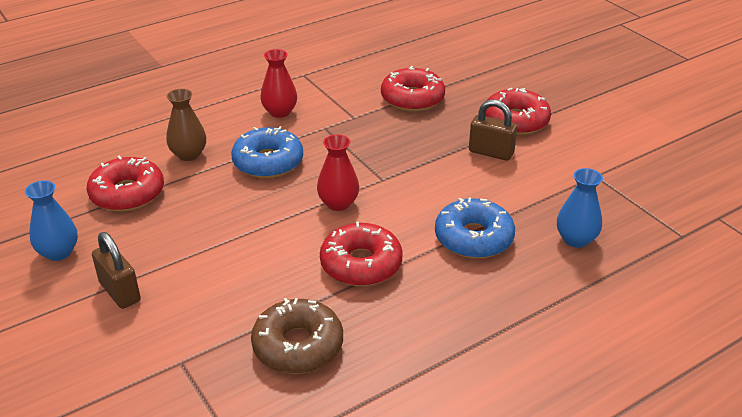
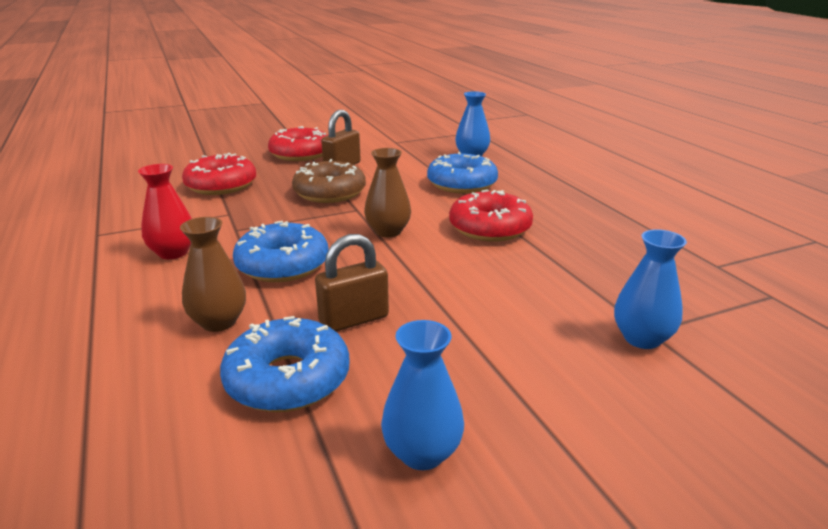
camera: 80 degrees left, 10 degrees down
red donut [87,155,164,212] -> blue donut [220,316,350,412]
brown padlock [92,232,141,309] -> brown padlock moved to [315,234,389,331]
brown donut [251,298,343,374] -> brown donut moved to [292,159,366,203]
red vase [317,134,359,211] -> brown vase [364,148,411,237]
none -> blue vase [614,229,687,349]

